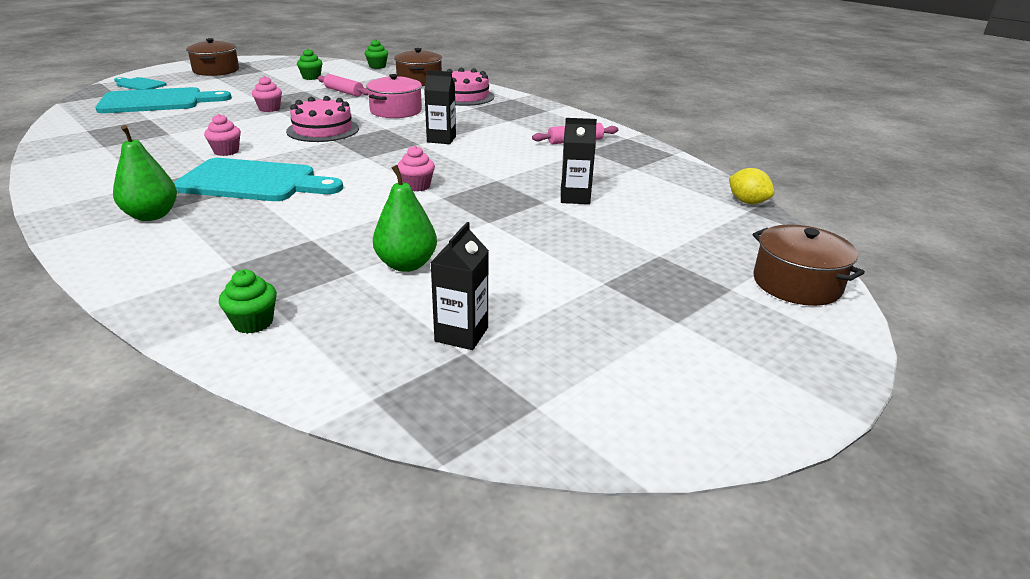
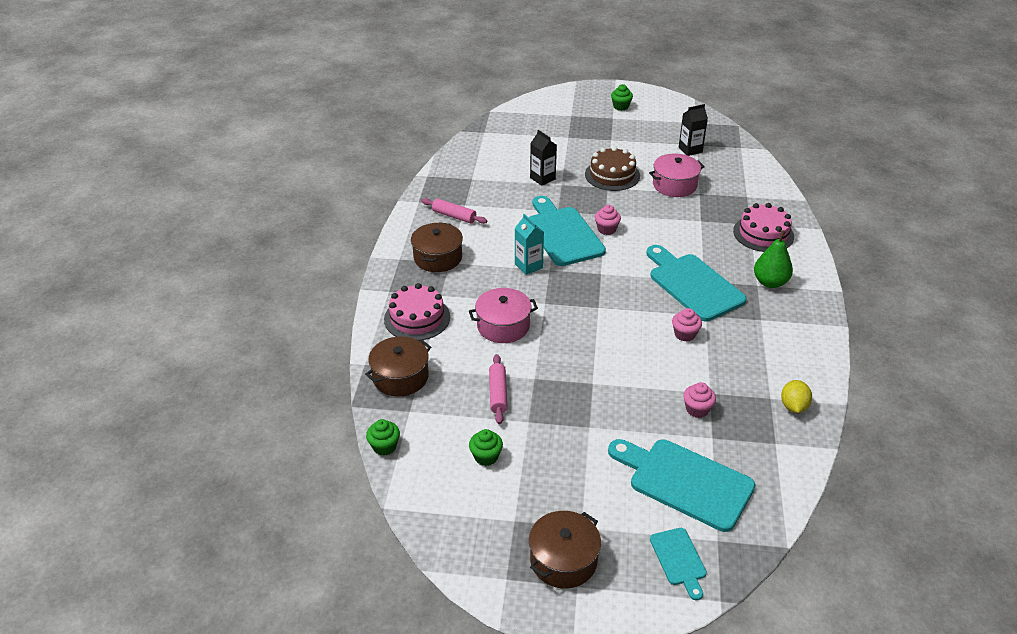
camera: 130 degrees left, 10 degrees up
green cupcake [219,270,277,334] -> green cupcake moved to [611,84,633,111]
pink cupcake [252,76,282,112] -> pink cupcake moved to [683,382,716,418]
pink cake [286,96,359,142] -> pink cake moved to [733,203,794,252]
green pear [373,165,437,272] -> pink pot [649,153,705,197]
black carton [424,70,456,144] -> turquoise carton [515,214,544,275]
yellow lemon [729,168,774,204] -> yellow lemon moved to [781,380,812,413]
brown pot [753,225,865,306] -> brown pot moved to [411,222,463,272]
none -> turquoise cutting board [529,196,606,266]
none -> brown cake [585,146,640,191]

